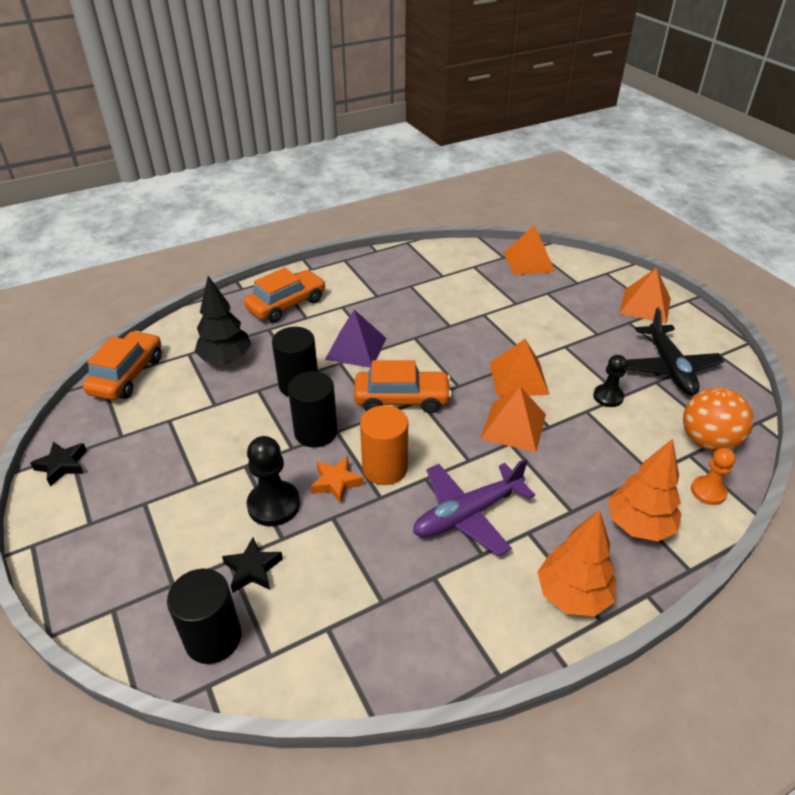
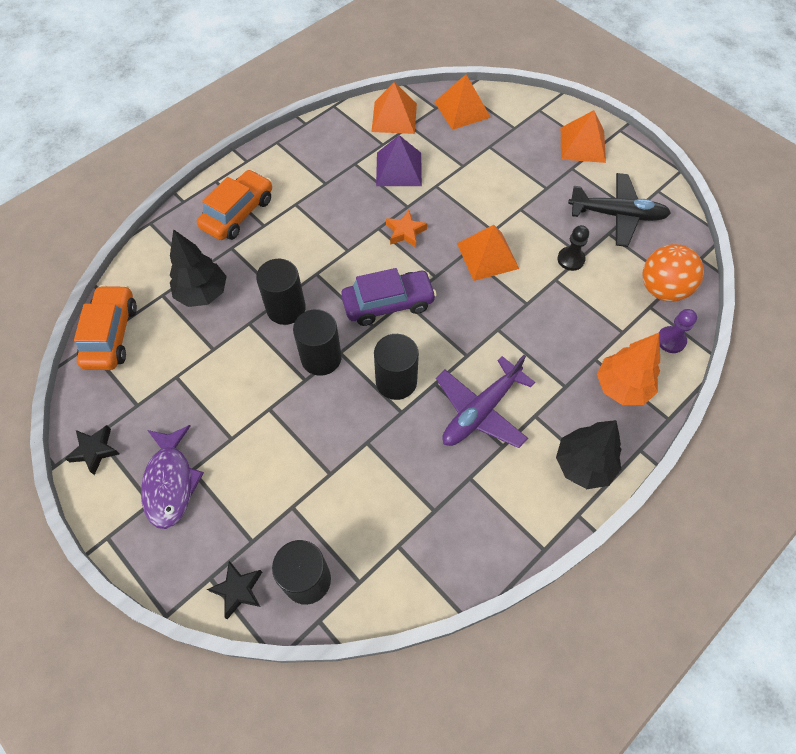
camera: 15 degrees left, 20 degrees up
black star [222,537,283,593] -> black star moved to [207,561,262,619]
black pawn [247,436,300,526] -> none
orange star [310,457,364,504] -> orange star moved to [386,210,428,247]
purple pyramid [325,310,386,368] -> purple pyramid moved to [376,135,422,186]
orange car [354,360,452,413] -> purple car [341,268,437,326]
orange cylinder [360,405,408,485] -> black cylinder [374,334,419,400]
orange pyramid [481,386,546,452] -> orange pyramid moved to [371,82,417,134]
orange tree [537,510,616,616] -> black tree [556,420,621,489]
black plane [626,308,724,395] -> black plane turned 60 degrees counterclockwise [568,173,671,247]
orange pawn [691,448,736,505] -> purple pawn [659,309,697,353]
none -> purple fish [141,425,204,529]

